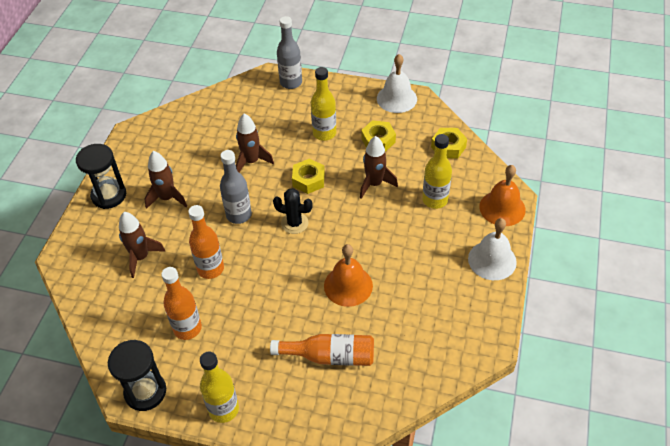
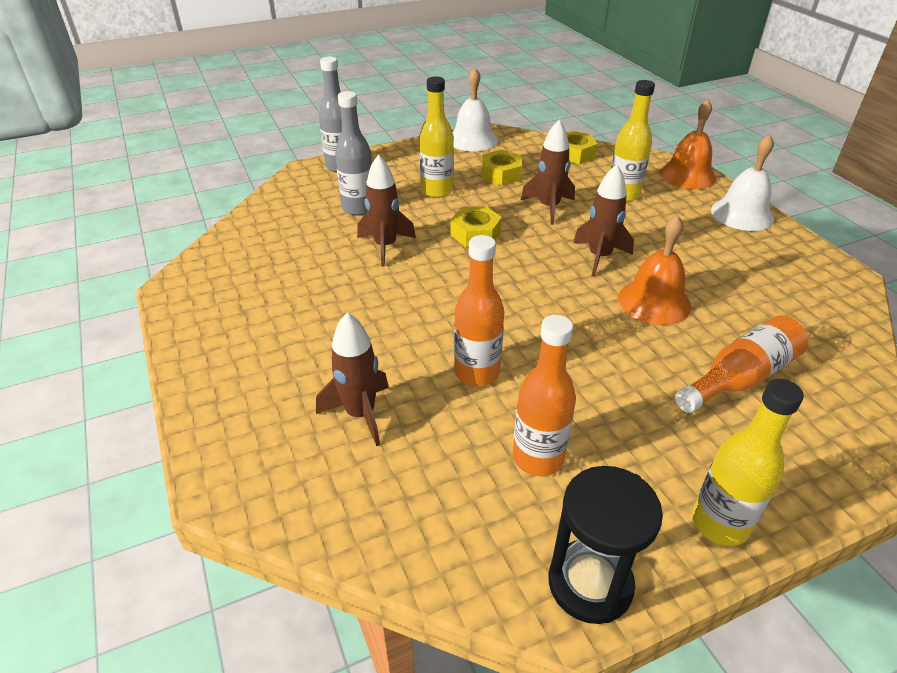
camera: 40 degrees left, 10 degrees down
black hourglass [76,144,126,209] -> none
brown rocket [144,151,187,209] -> brown rocket moved to [573,164,634,277]
grey bottle [220,150,252,224] -> grey bottle moved to [335,91,372,216]
black cactus [273,188,313,234] -> none

